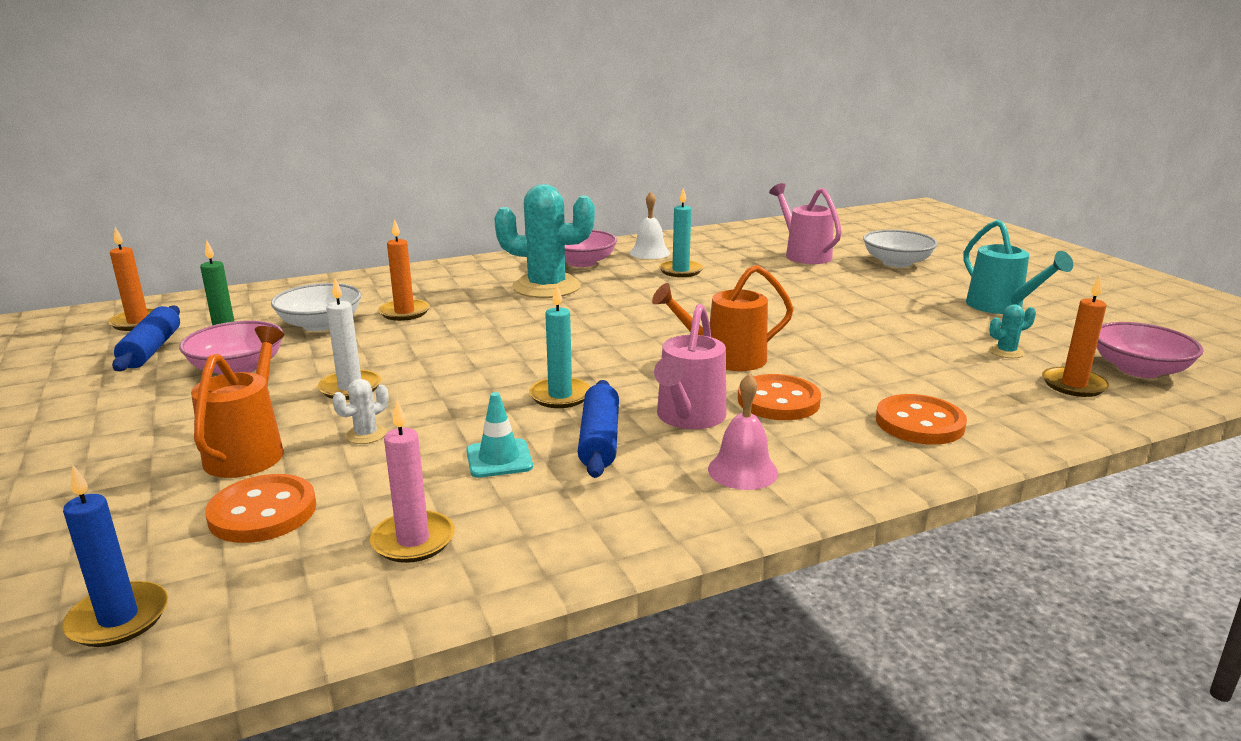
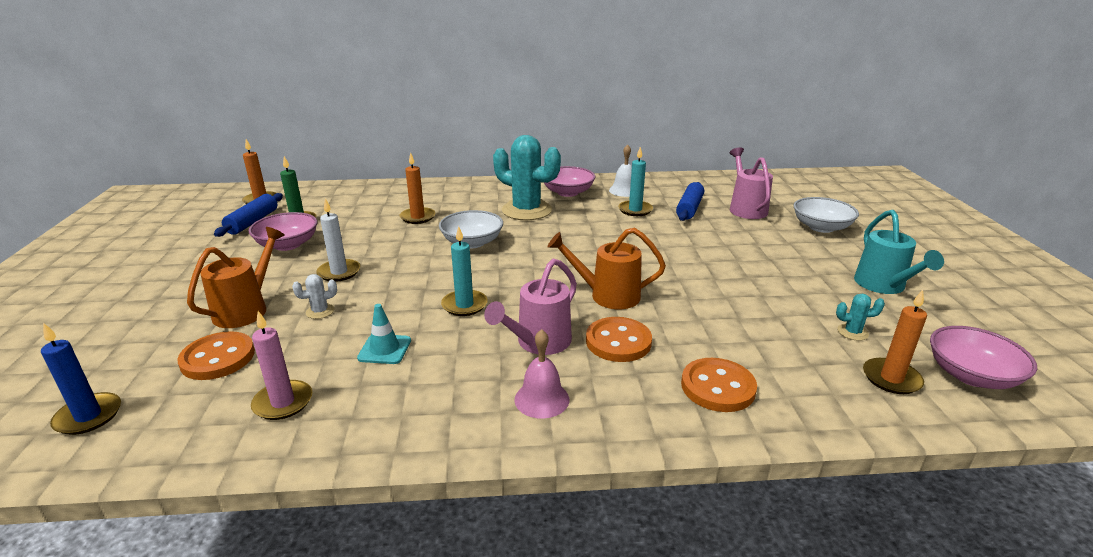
camera: 20 degrees right, 5 degrees up
white bowl [271,283,361,331] -> white bowl moved to [439,210,503,248]
blue rolling pin [578,380,619,478] -> blue rolling pin moved to [676,182,704,221]

